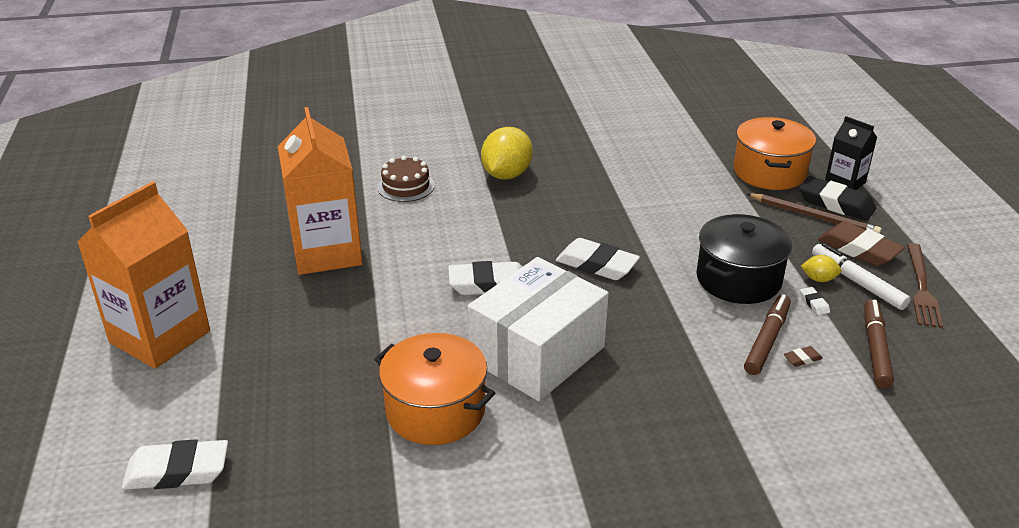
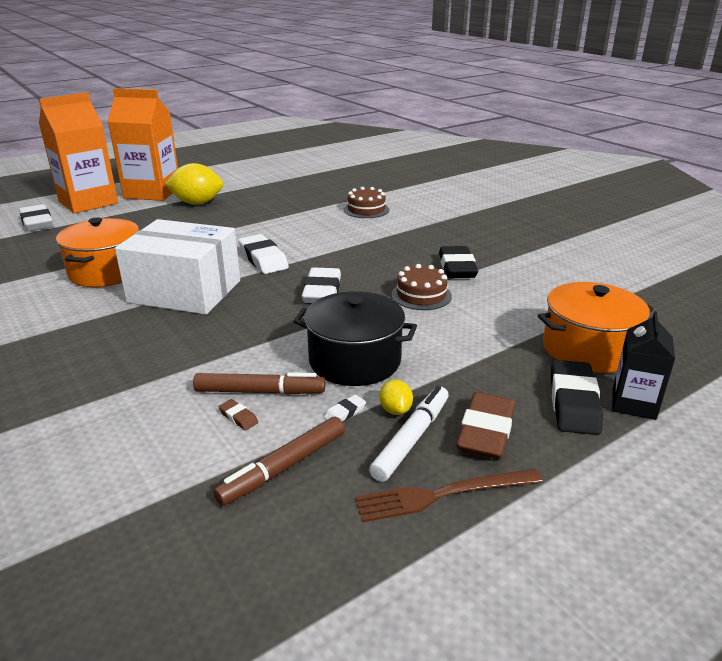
camera: 65 degrees right, 5 degrees down
orange carton [278,107,363,275] -> orange carton moved to [39,92,118,213]
yellow lemon [481,127,533,180] -> yellow lemon moved to [164,163,223,205]
brown pencil [747,193,882,234] -> none
brown marker [864,299,894,388] -> brown marker turned 150 degrees clockwise [213,417,345,506]
none -> brown cake [391,264,452,310]
none -> black eraser [439,246,478,278]

